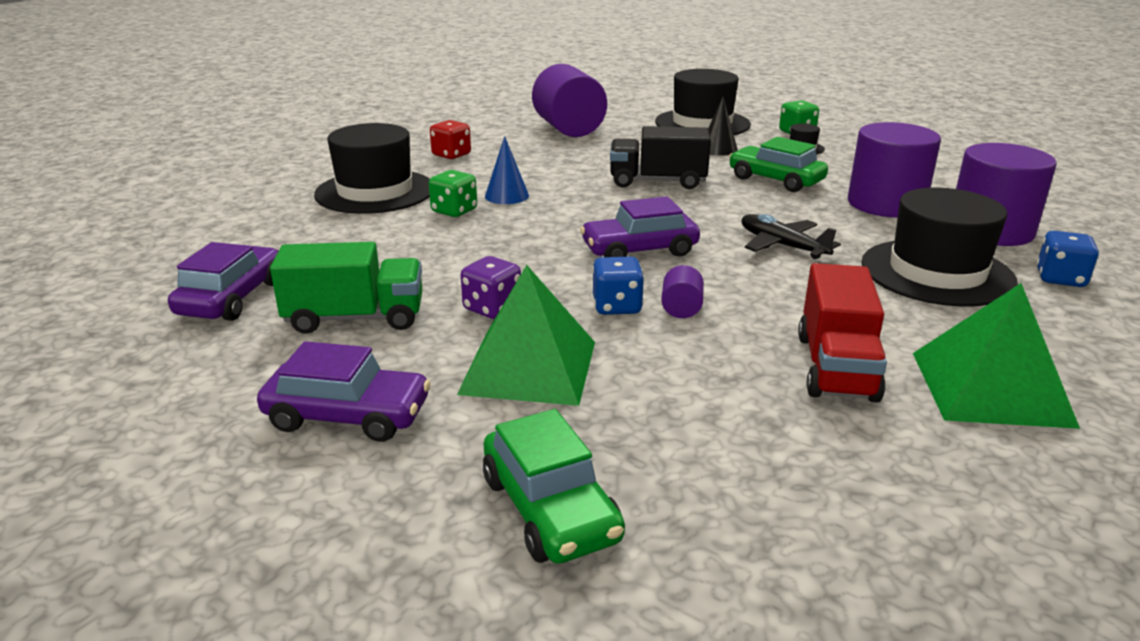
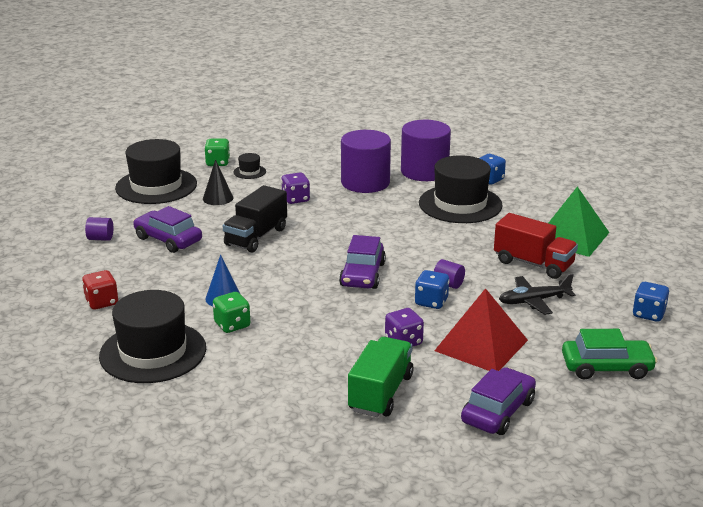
camera: 65 degrees left, 0 degrees up
purple car [168,242,279,321] -> purple car moved to [133,206,202,253]
green pyramid [457,265,595,406] -> red pyramid [434,288,528,371]
purple cylinder [532,64,607,137] -> purple cylinder [85,217,113,241], size x0.42
green car [729,137,828,192] -> purple dice [281,172,310,204]
black plane [742,214,841,259] -> black plane moved to [499,274,575,315]
none -> blue dice [633,282,669,322]

